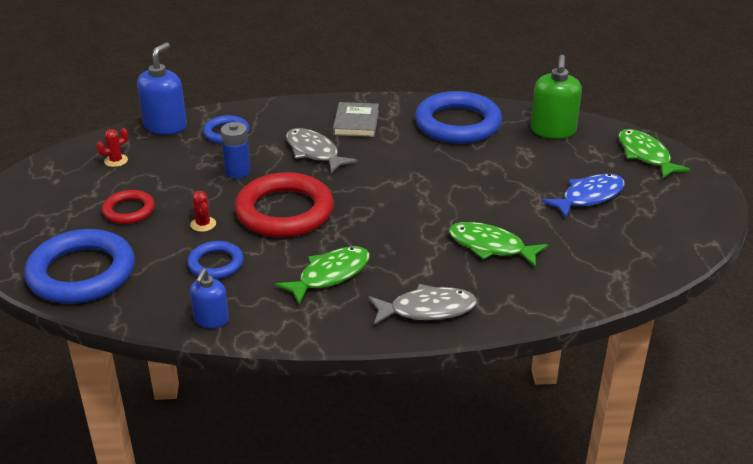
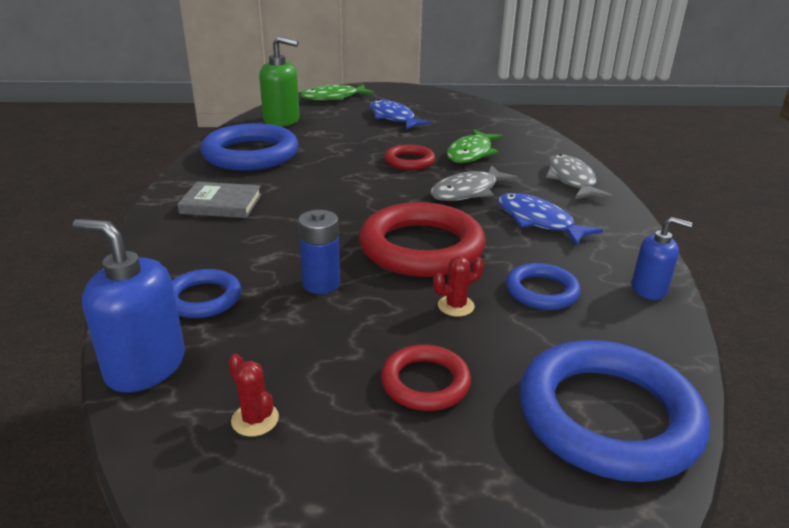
camera: 90 degrees left, 5 degrees down
green fish [275,246,370,305] -> blue fish [498,193,603,246]
grey fish [286,128,357,173] -> grey fish moved to [430,165,519,201]
none -> red ring [384,144,435,170]

